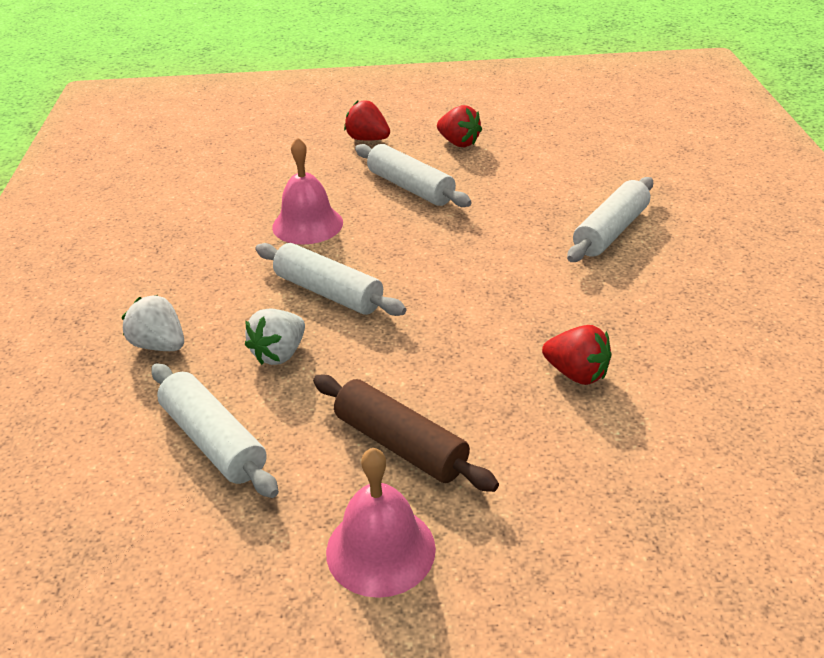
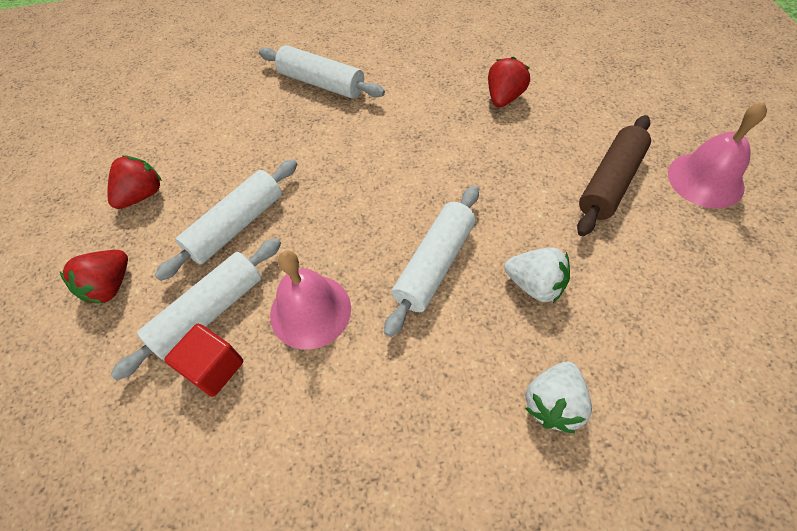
camera: 95 degrees left, 20 degrees up
white rolling pin [152,363,279,498] -> white rolling pin moved to [111,238,281,380]
none -> red cube [164,324,243,397]

